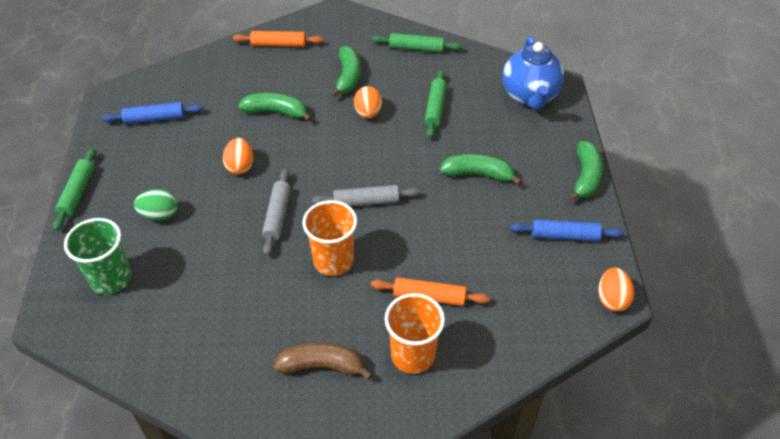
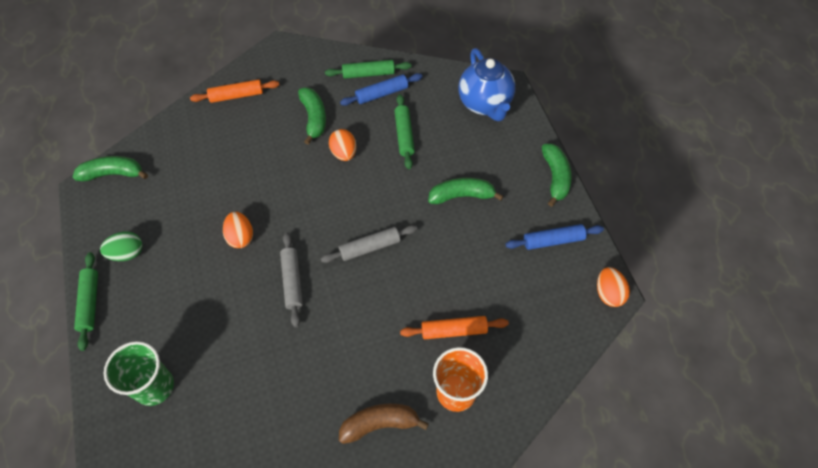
camera: 15 degrees left, 10 degrees up
blue rolling pin [102,102,204,124] -> blue rolling pin moved to [340,73,423,106]
green egg [134,189,178,221] -> green egg moved to [100,232,142,261]
green banana [238,93,312,122] -> green banana moved to [73,156,148,182]
orange cup [302,200,357,276] -> none

